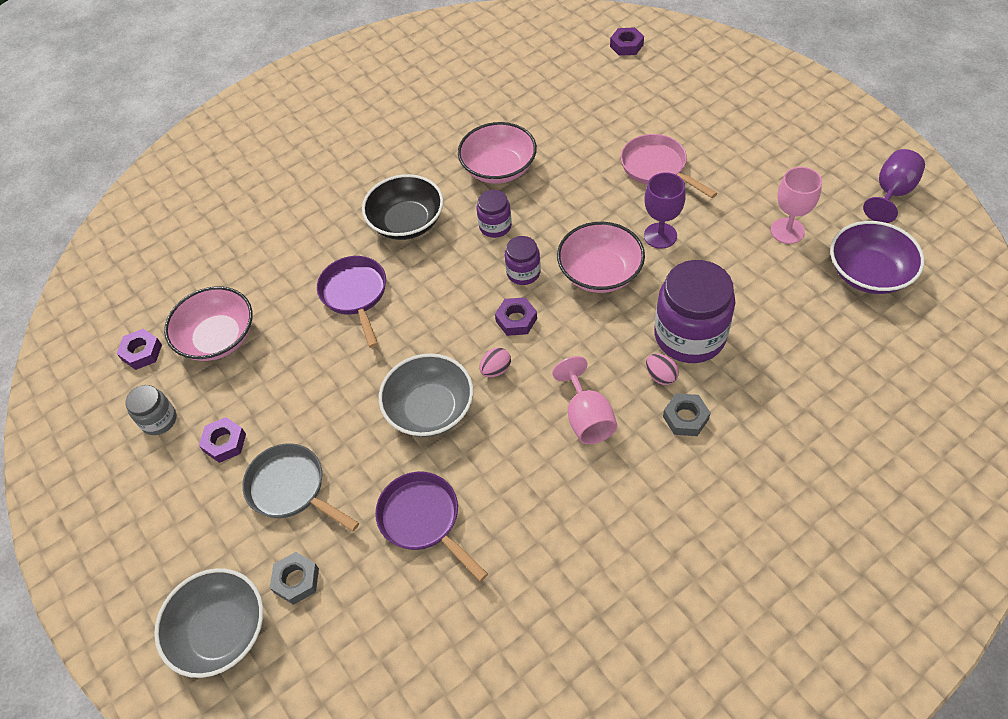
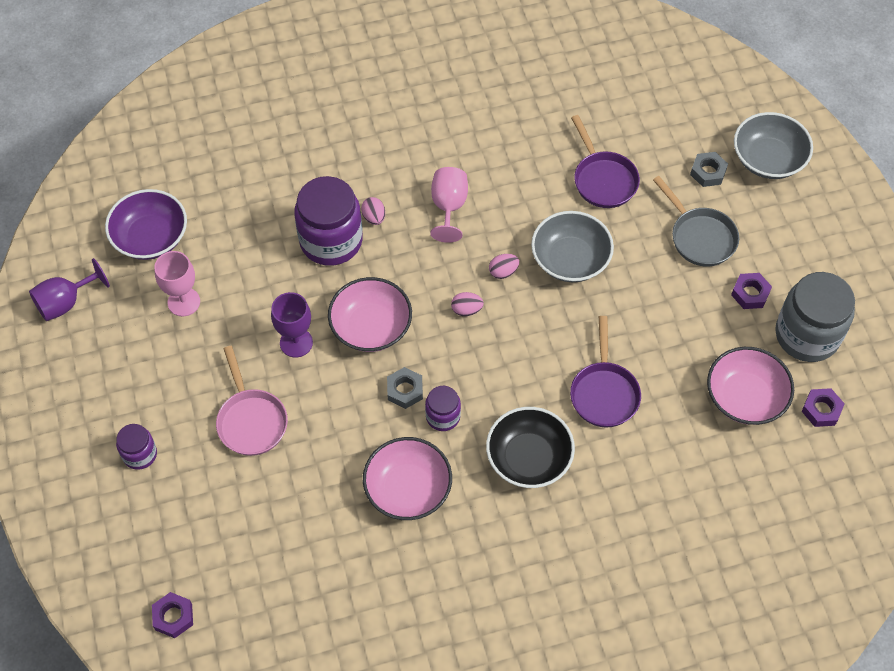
camera: 165 degrees left, 5 degrees up
grey jar [125,385,177,435] -> grey jar [775,272,855,362], size x1.96
purple nut [495,297,537,336] -> pink egg [451,292,484,316]
purple jar [505,236,541,285] -> purple jar moved to [116,424,157,470]
grey nut [663,393,711,436] -> grey nut moved to [387,367,423,409]

